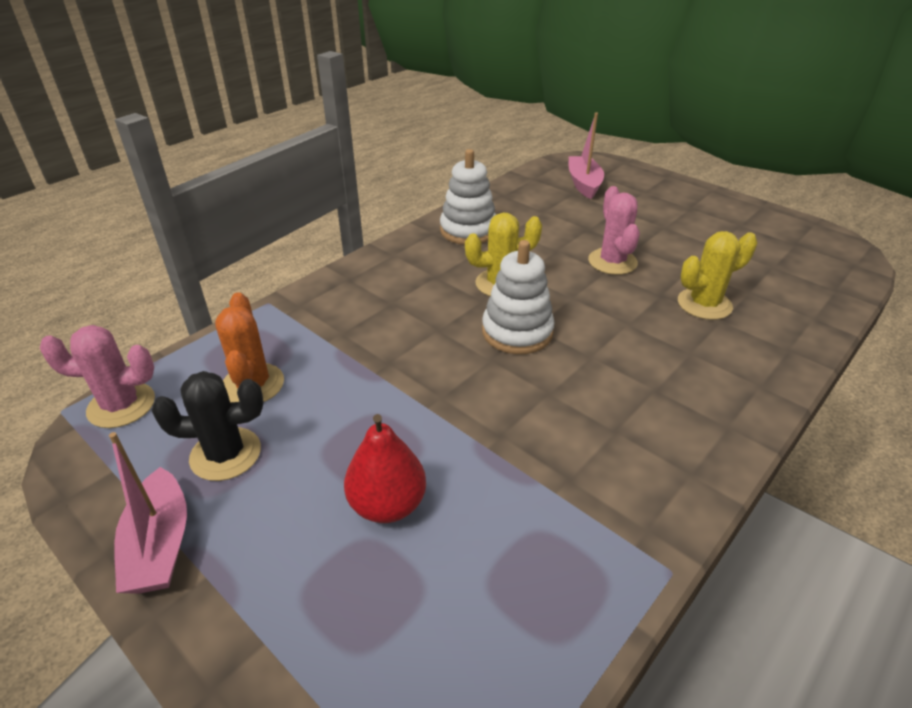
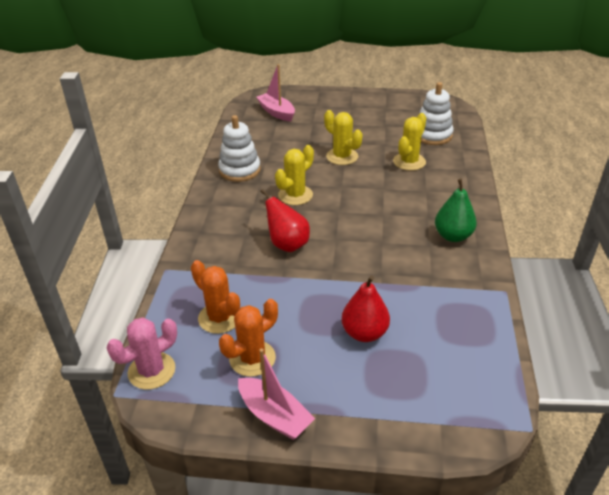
camera: 35 degrees left, 0 degrees up
black cactus [152,371,264,481] -> orange cactus [219,299,278,377]
white stacking toy [482,240,555,354] -> white stacking toy moved to [420,82,454,145]
pink cactus [588,186,640,275] -> yellow cactus [324,110,363,165]
none -> red pear [260,189,310,252]
none -> green pear [435,179,477,242]

